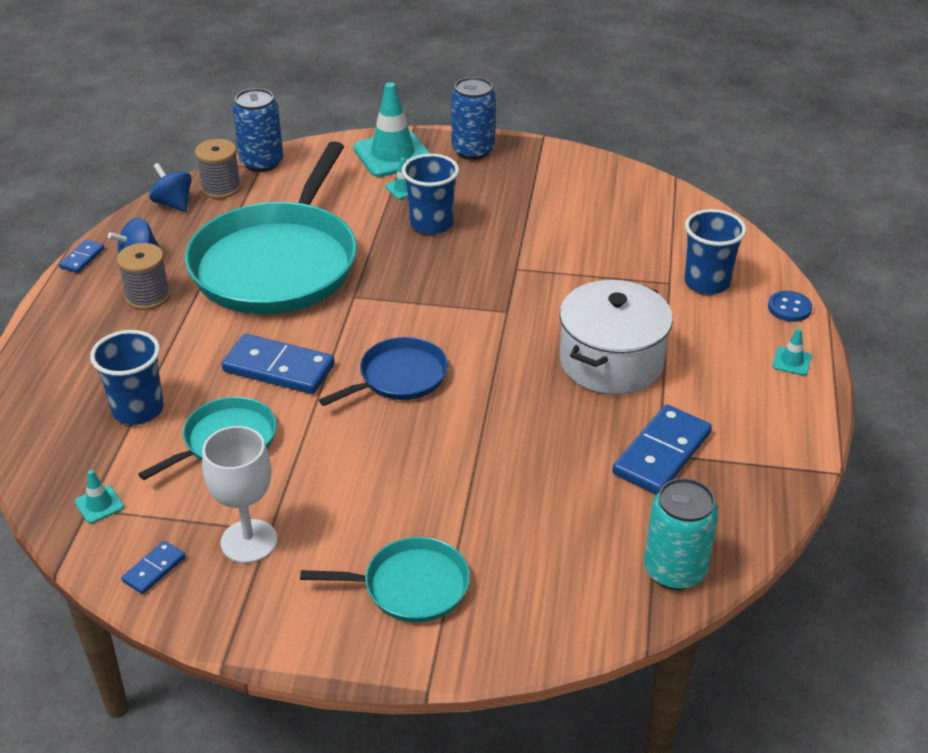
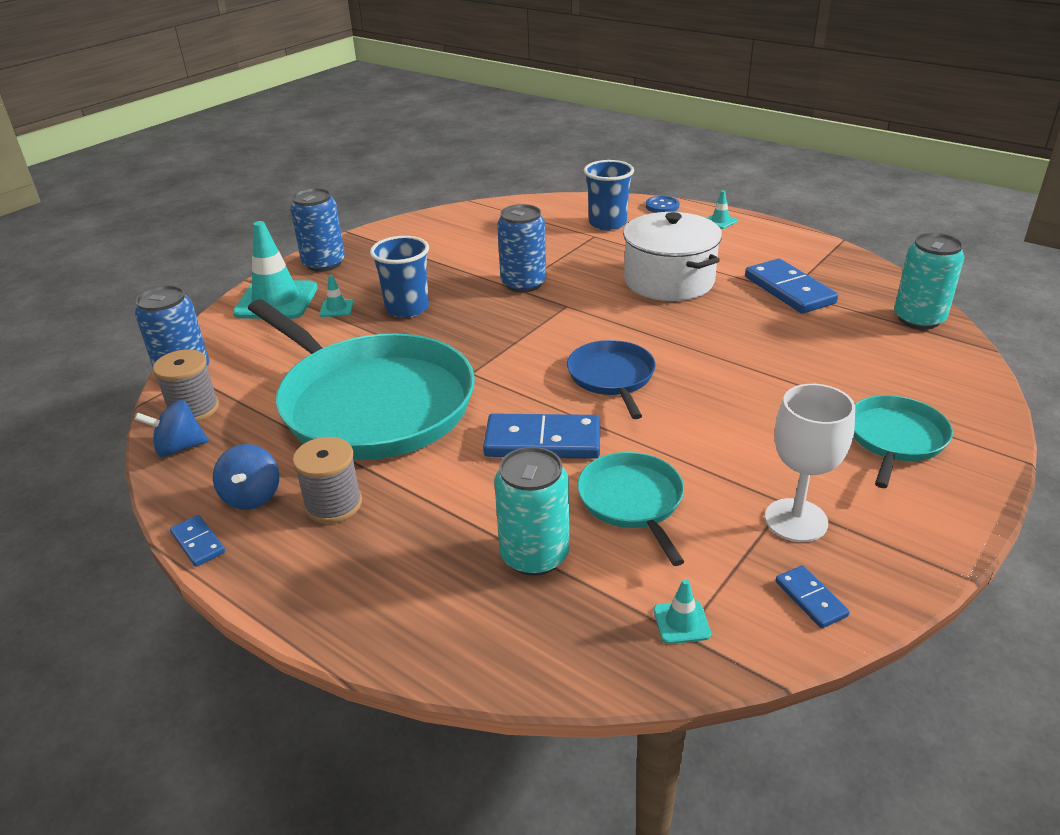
camera: 60 degrees left, 5 degrees down
blue cup [90,330,164,425] -> turquoise can [494,447,569,576]
blue domino [221,334,335,394] -> blue domino turned 45 degrees clockwise [483,413,600,459]
none -> blue can [497,204,546,293]

